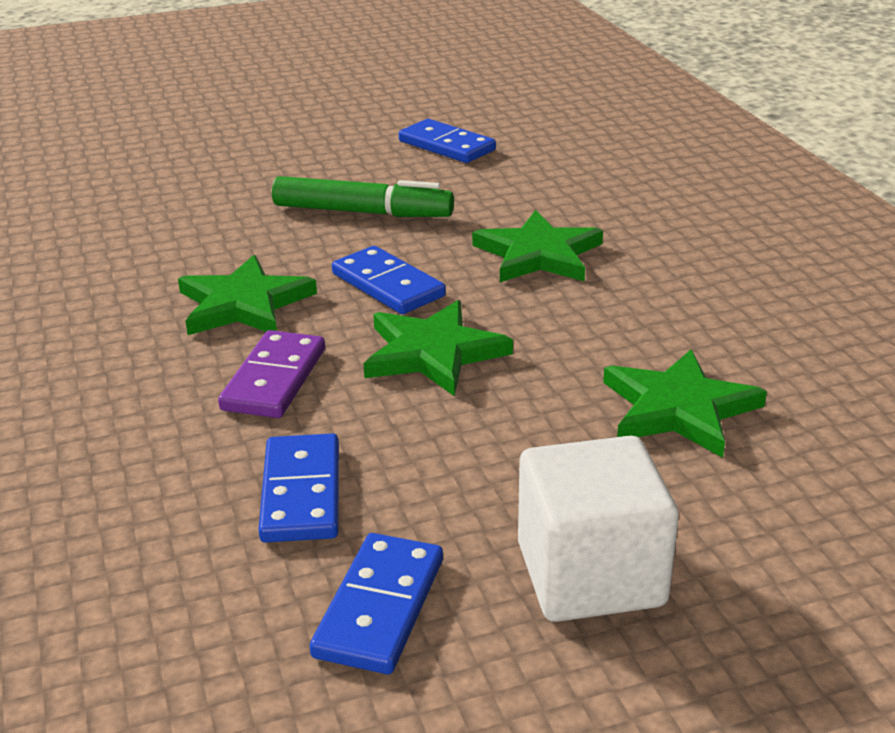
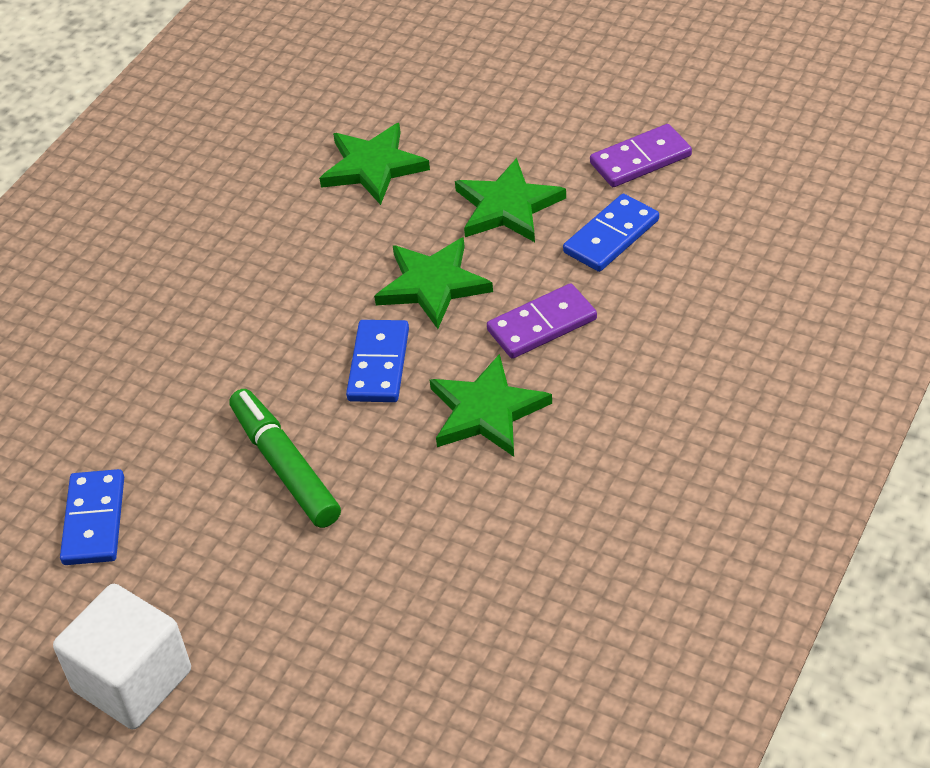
camera: 130 degrees left, 15 degrees up
blue domino [310,533,443,674] -> purple domino [590,124,692,187]
green star [472,210,603,282] -> green star moved to [455,158,566,242]
white cube [518,436,679,622] -> white cube moved to [53,584,191,729]

